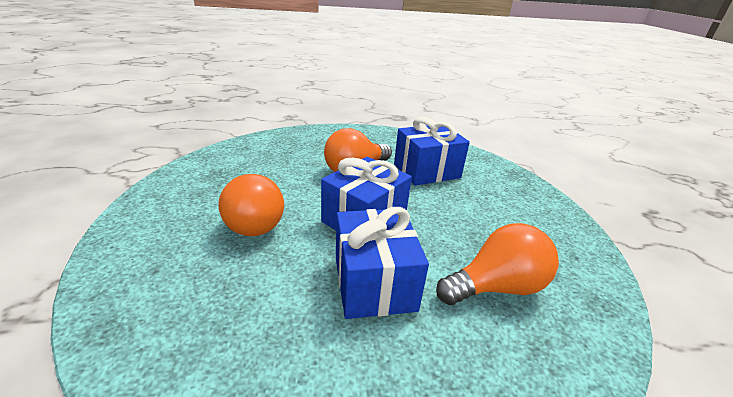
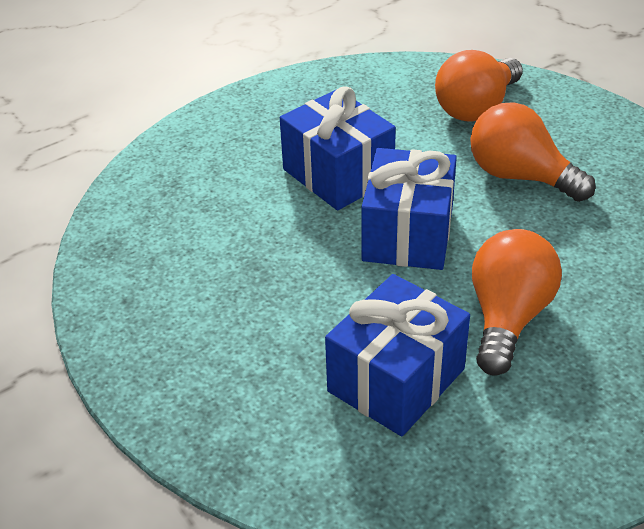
camera: 155 degrees right, 10 degrees up
orange light bulb [436,223,559,305] -> orange light bulb moved to [435,50,523,122]

